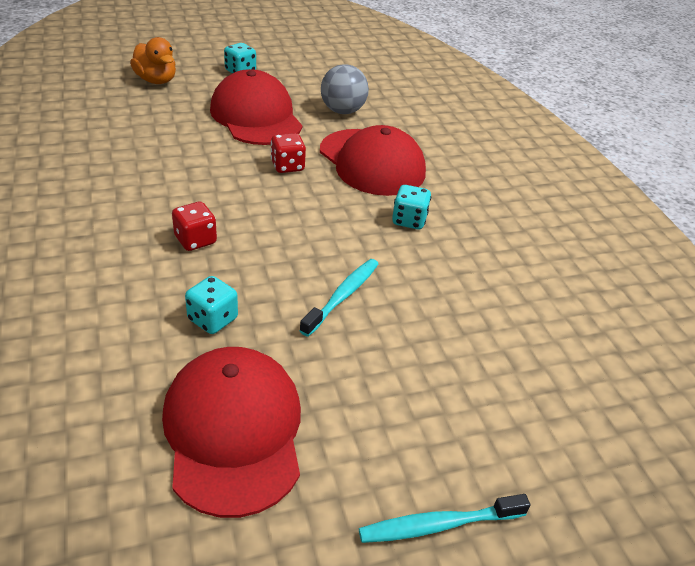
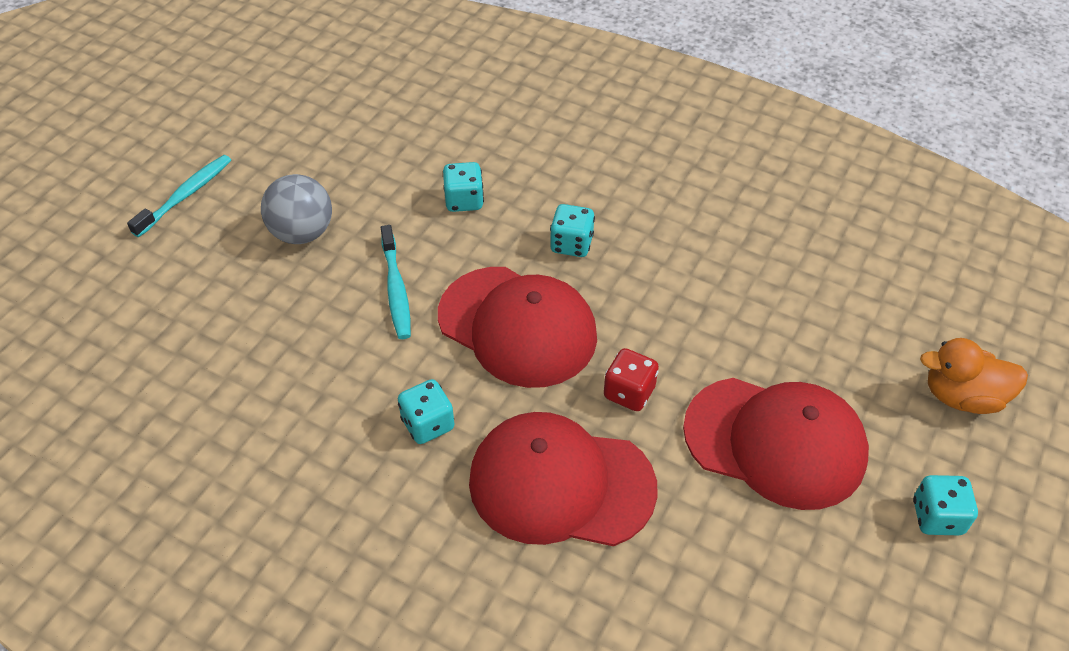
camera: 140 degrees right, 10 degrees up
red cap [162,347,301,518] -> red cap moved to [438,267,597,388]
red dice [172,202,217,251] -> turquoise dice [550,204,595,257]
grey ball [321,64,369,114] -> grey ball moved to [261,174,332,244]

